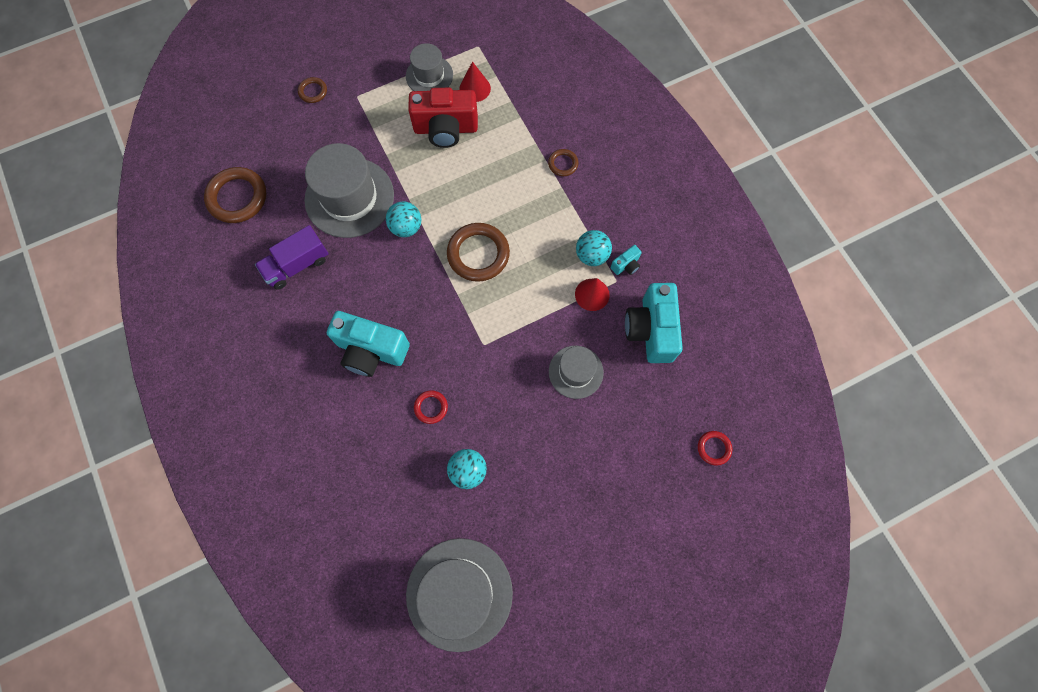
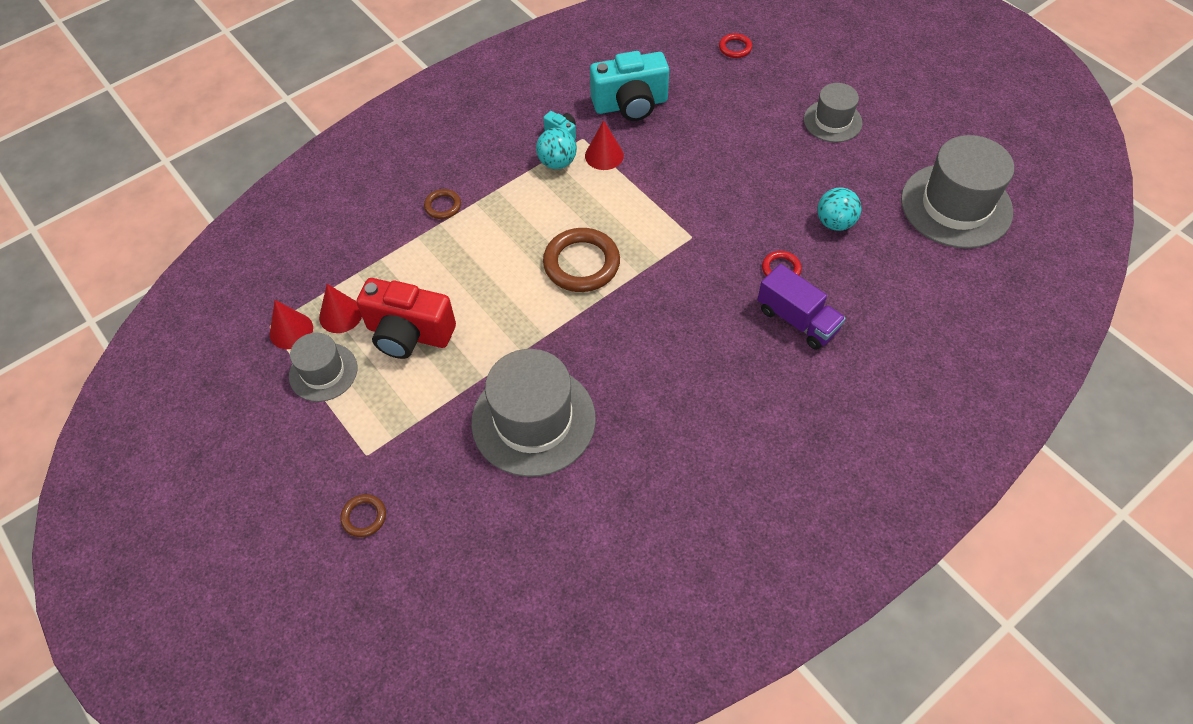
camera: 100 degrees left, 15 degrees down
brown ring [204,167,266,223] -> none
purple truck [255,225,328,290] -> purple truck moved to [758,264,846,350]
turquoise camera [327,311,410,377] -> none
turquoise ball [386,201,421,237] -> none
red camera [408,88,478,148] -> red camera turned 120 degrees clockwise [356,278,456,359]
grey hat [549,346,604,399] -> grey hat moved to [804,83,863,142]
none -> red cone [270,300,313,349]

